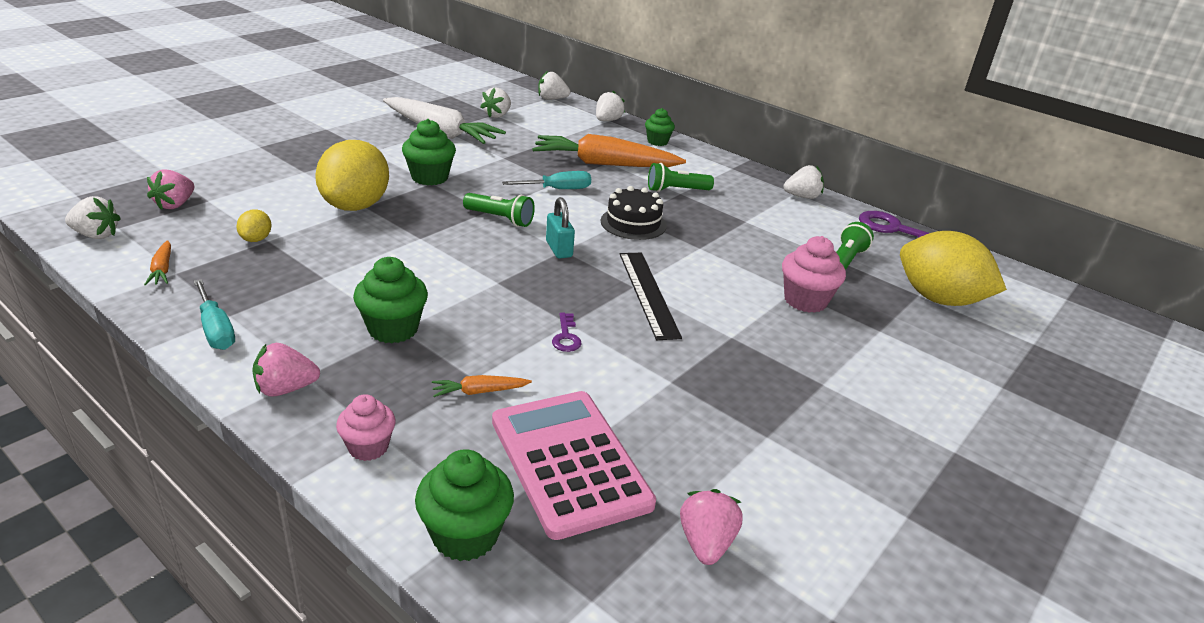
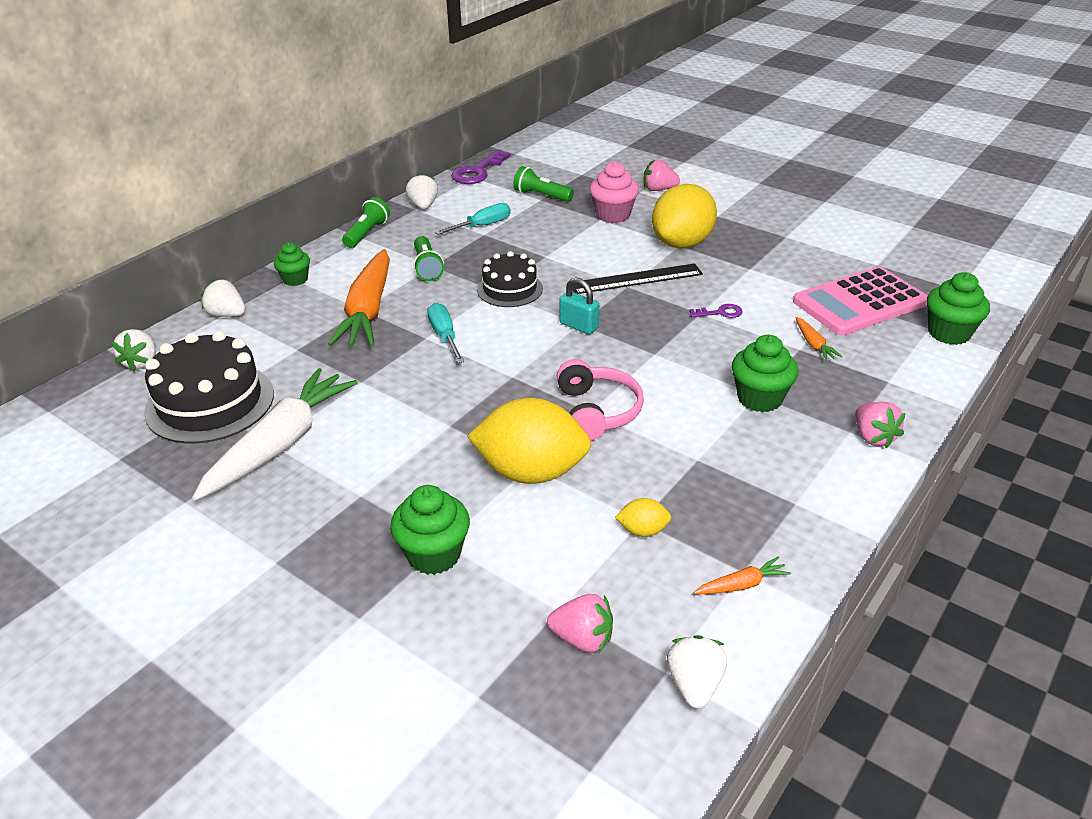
camera: 90 degrees left, 5 degrees up
turquoise screwdriver [194,279,235,350] -> turquoise screwdriver moved to [435,203,511,235]
pink cupcake [336,394,396,461] -> none
green cupcake [402,119,456,185] -> green cupcake moved to [390,485,470,575]
green flashlight [463,193,535,227] -> green flashlight moved to [342,197,390,248]
white strawberry [480,87,511,118] -> black cake [144,331,274,444]
turquoise padlock [546,197,575,259] -> turquoise padlock turned 60 degrees clockwise [559,277,599,334]
pink strawberry [680,489,743,565] -> pink strawberry moved to [643,160,680,191]
yellow lemon [900,231,1007,306] -> yellow lemon moved to [652,184,717,249]
none -> pink headphones [557,359,644,441]

